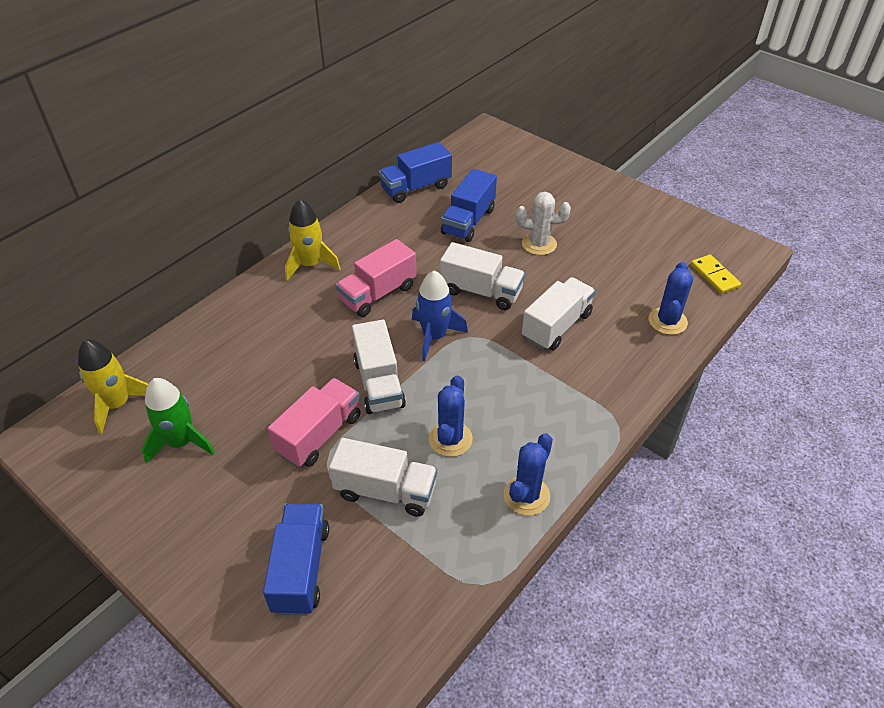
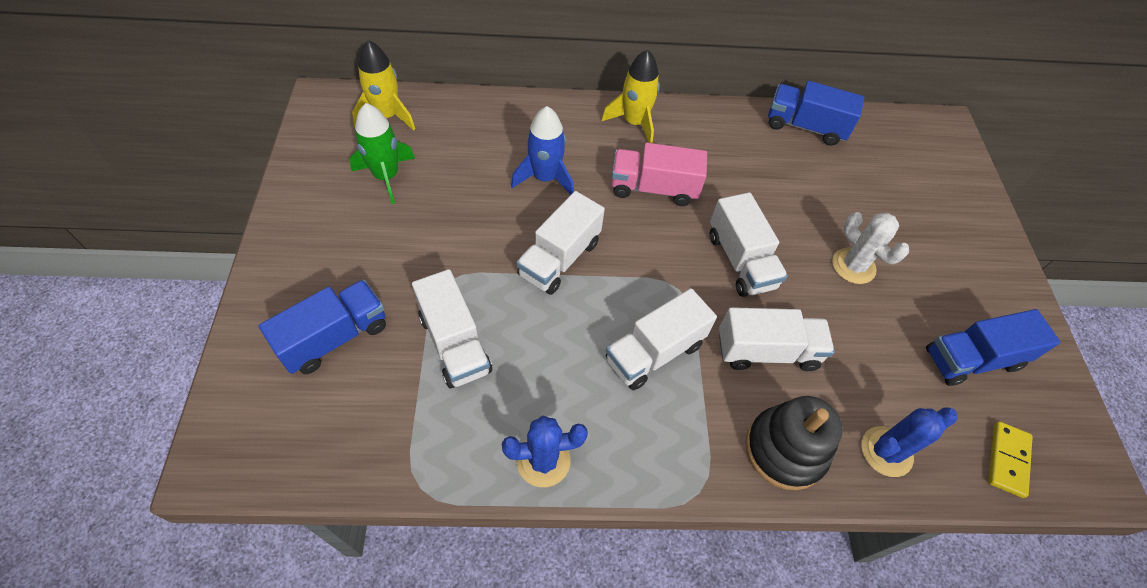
camera: 45 degrees right, 10 degrees up
pink truck [268,378,361,467] -> none
blue rocket [412,271,468,361] -> blue rocket moved to [511,106,574,195]
blue cactus [428,375,473,457] -> none
blue truck [441,169,497,242] -> blue truck moved to [926,309,1060,386]
none -> white truck [606,288,717,390]
none -> black stacking toy [745,396,843,490]

